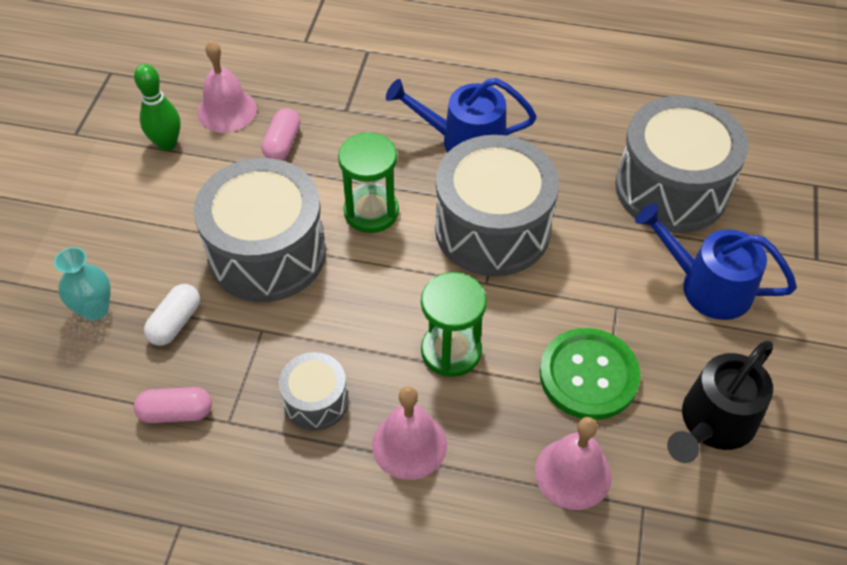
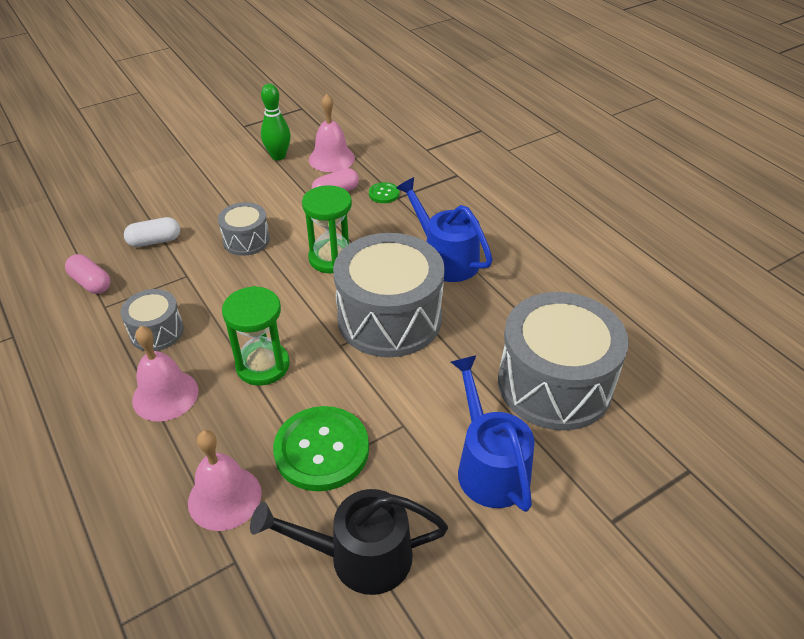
camera: 45 degrees right, 10 degrees down
turquoise vase [54,247,111,321] -> none
grey drum [194,158,326,302] -> grey drum [218,202,270,256], size x0.50
none -> green button [369,182,399,203]

